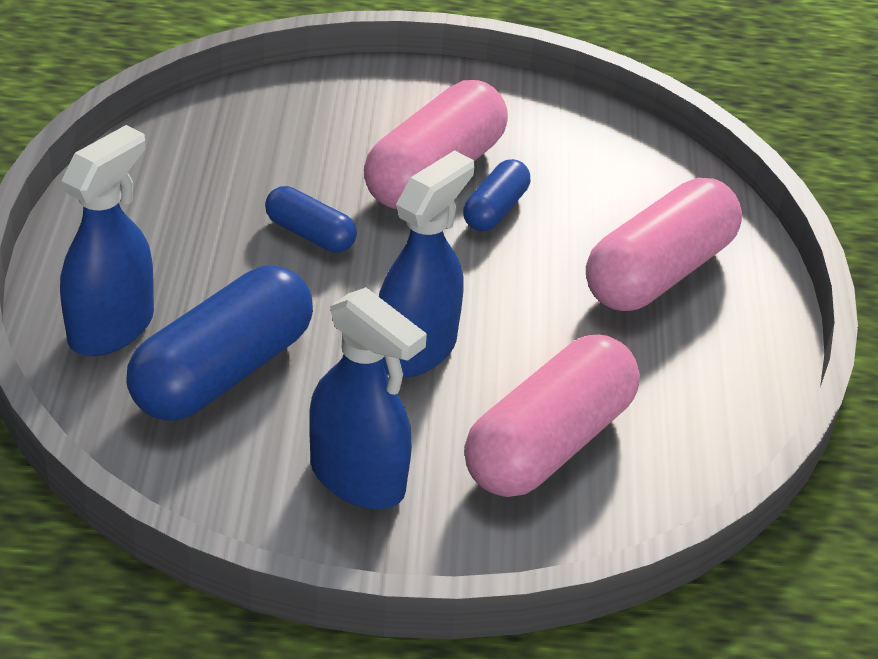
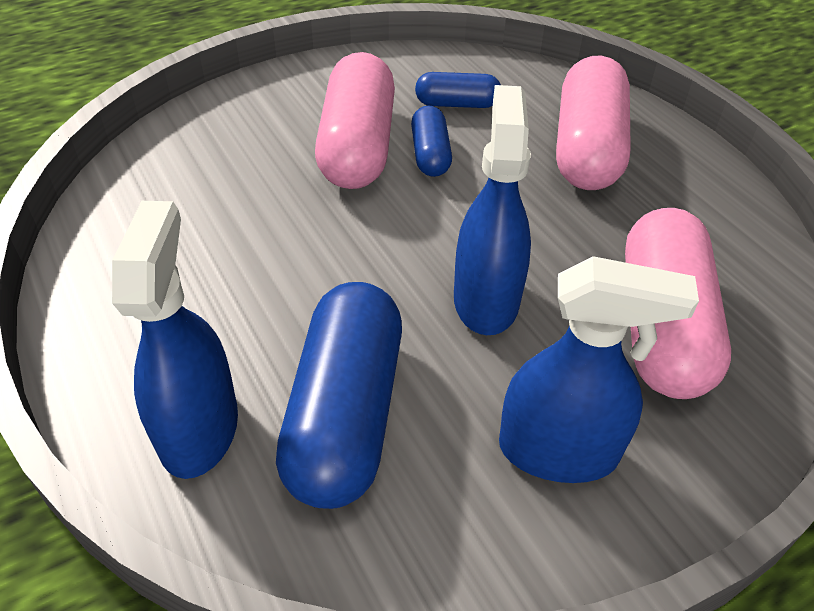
camera: 30 degrees left, 5 degrees up
blue capsule [265,186,357,253] -> blue capsule moved to [415,72,501,108]

